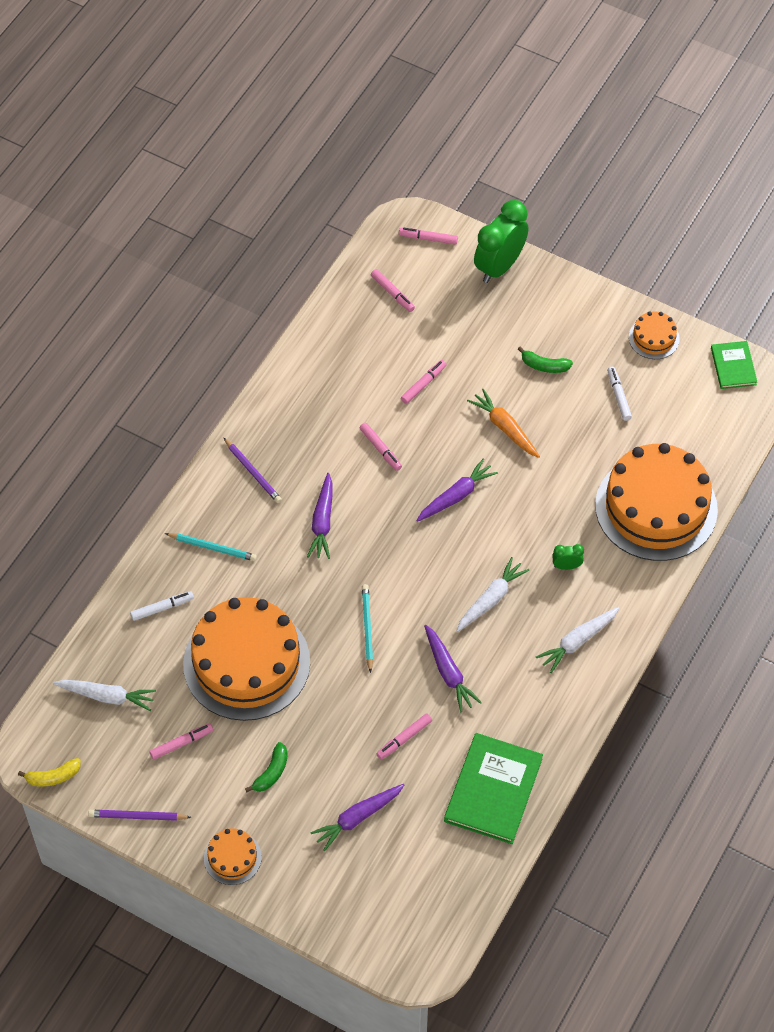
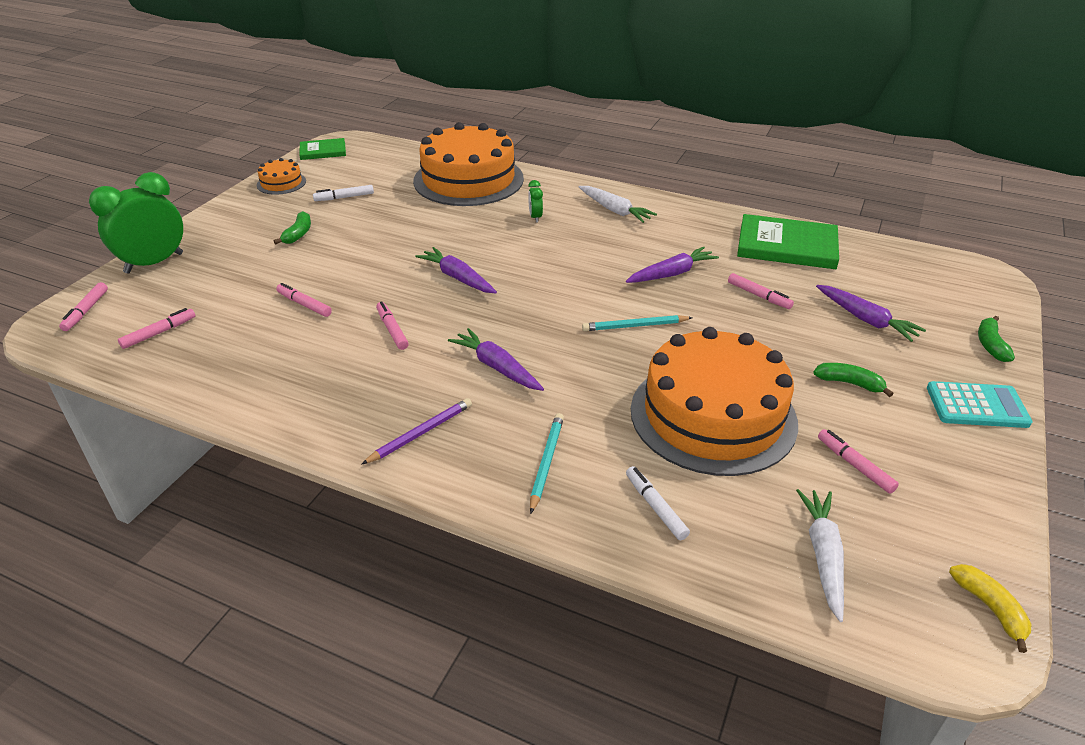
camera: 95 degrees left, 20 degrees down
purple pencil [88,810,192,821] -> none
orange cake [204,829,262,885] -> turquoise calculator [927,381,1033,428]
purple carrot [307,473,332,559] -> purple carrot turned 135 degrees counterclockwise [448,328,544,391]
pink marker [360,422,402,471] -> pink marker turned 75 degrees counterclockwise [376,301,409,350]
white carrot [457,557,529,632] -> none
orange carrot [467,389,540,458] -> none
green clock [474,200,529,283] -> green clock turned 105 degrees clockwise [89,172,183,274]
none -> green banana [978,316,1015,362]

